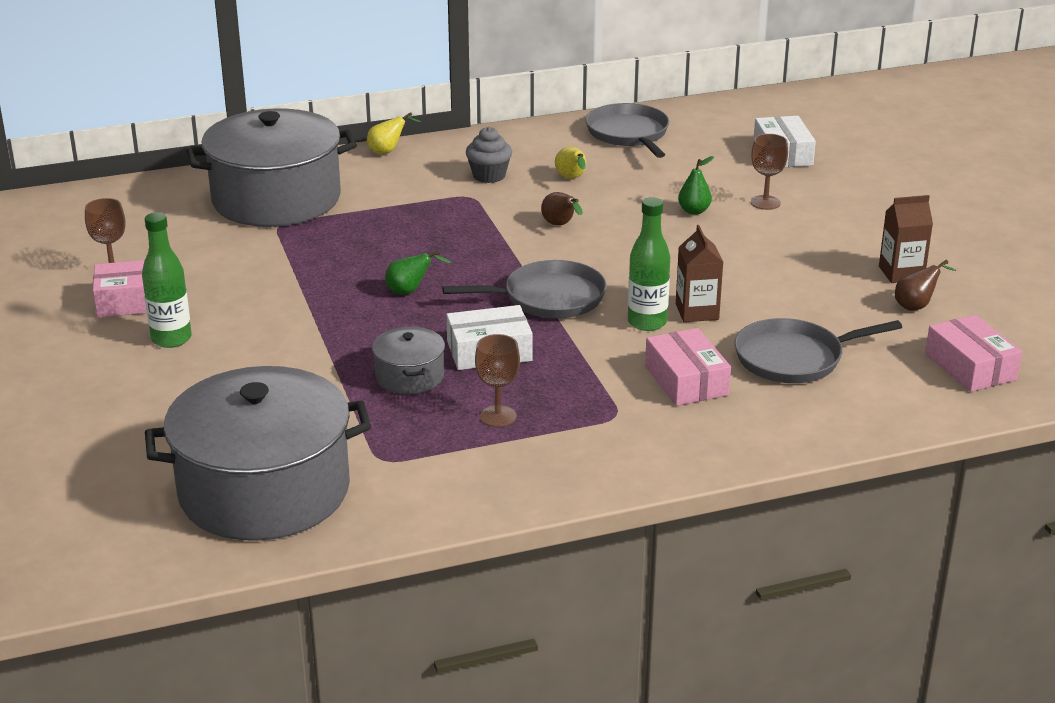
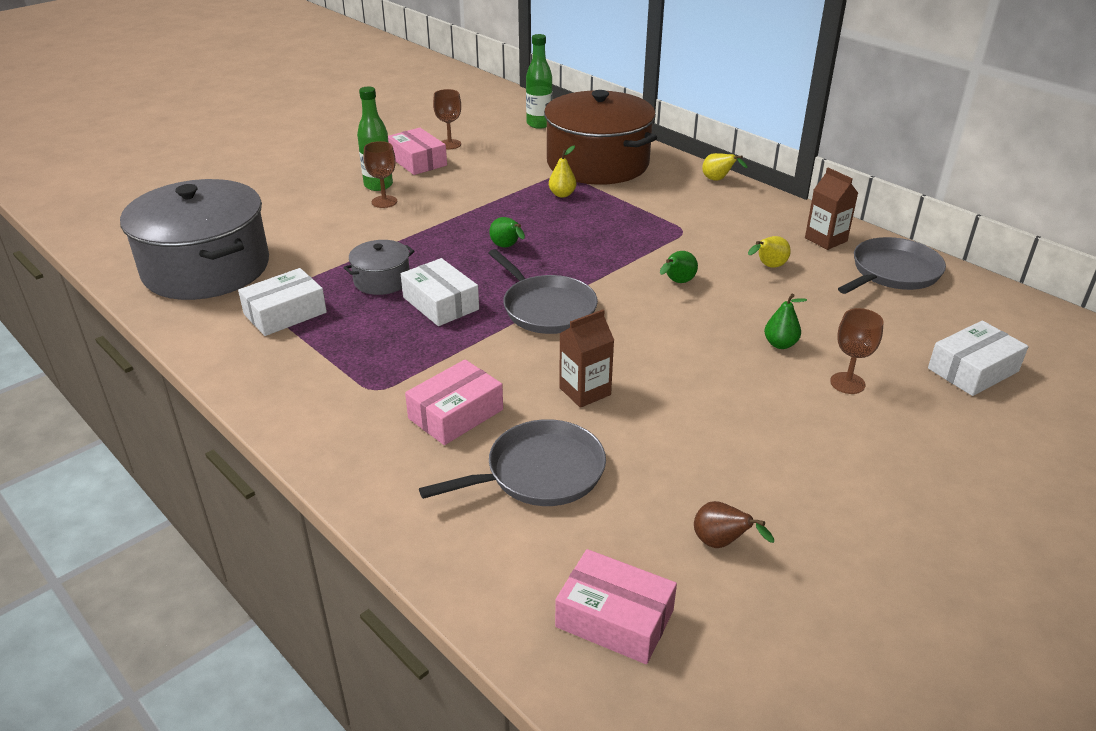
camera: 65 degrees right, 5 degrees up
grey pot [187,109,357,227] -> brown pot [544,90,657,185]
grey cupcake [466,127,512,183] -> none
brown goblet [475,334,520,427] -> brown goblet moved to [363,141,397,208]
brown pear [541,192,583,226] -> green pear [660,251,698,283]
green bottle [628,197,670,331] -> green bottle moved to [526,34,553,129]
grey pan [734,318,902,383] -> grey pan turned 105 degrees clockwise [419,419,606,506]
brown carton [879,195,933,283] -> brown carton moved to [805,167,858,250]
pink box [925,315,1023,392] -> pink box turned 75 degrees clockwise [555,549,677,664]
none -> white box [238,268,327,336]
none -> yellow pear [549,146,577,197]

